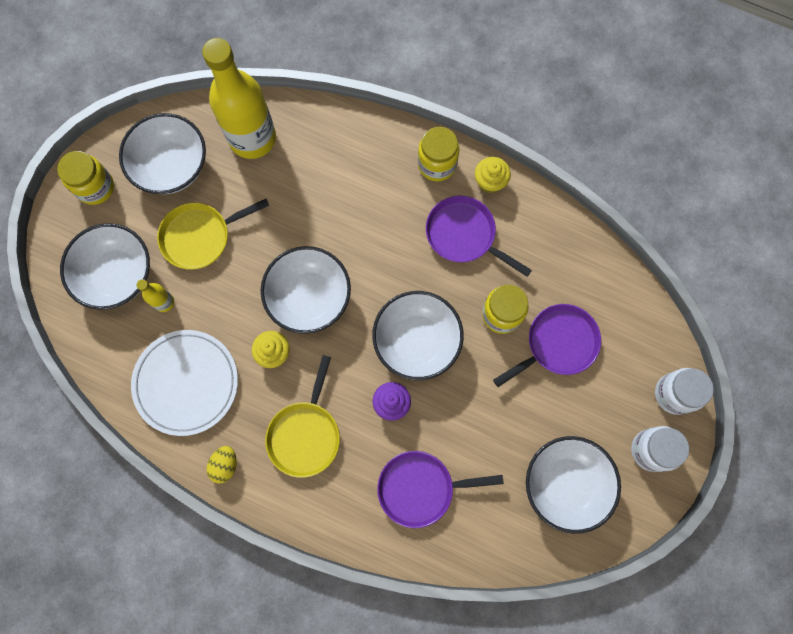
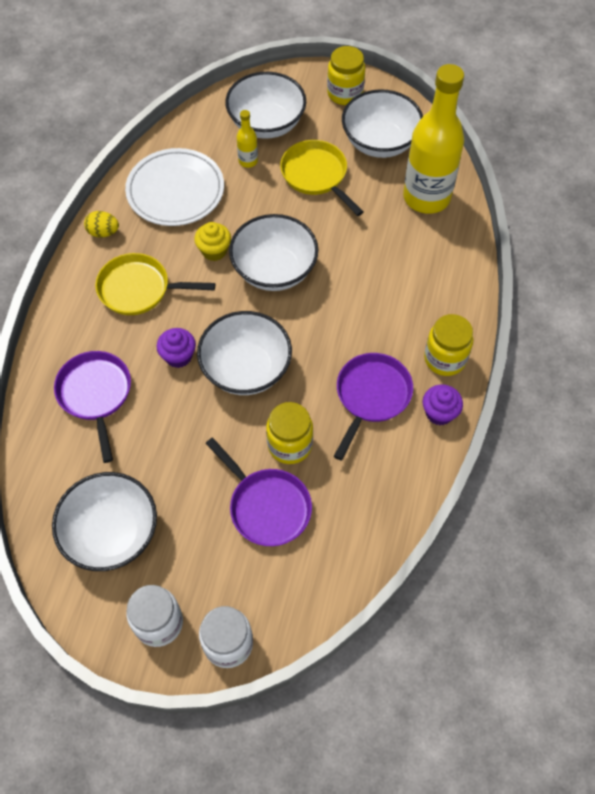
camera: 80 degrees right, 15 degrees down
yellow cupcake [475,157,511,193] -> purple cupcake [423,385,463,425]

